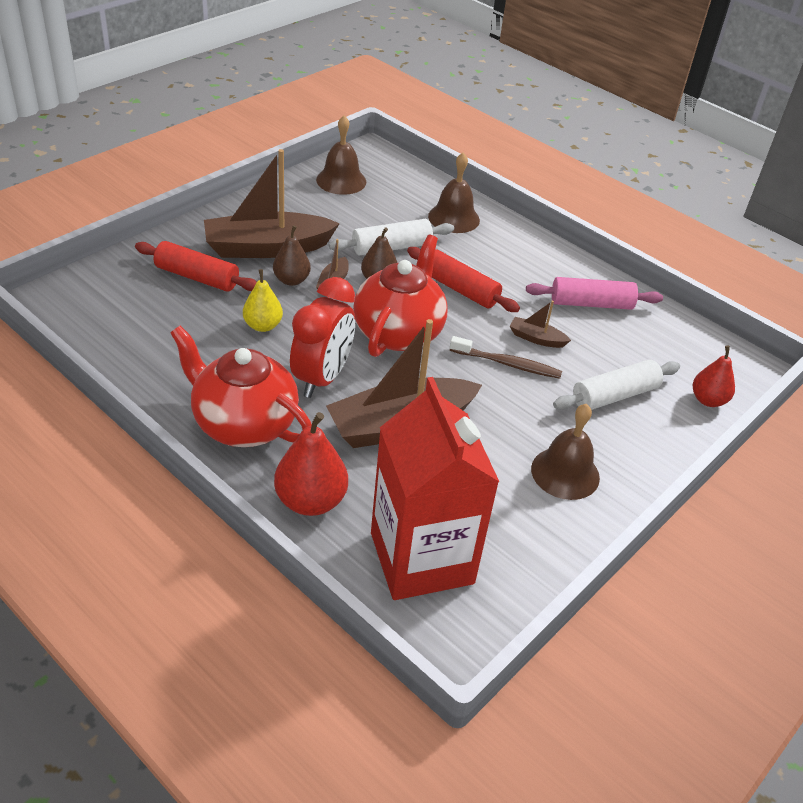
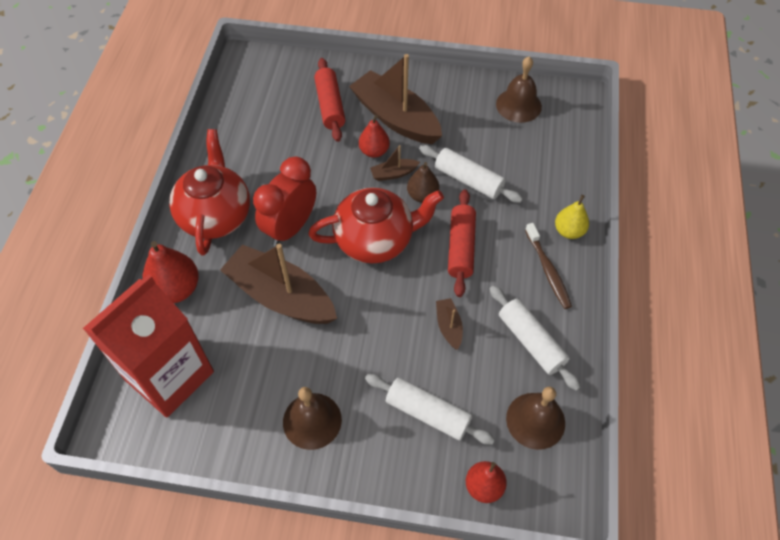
camera: 60 degrees right, 15 degrees up
yellow pear [243,269,283,332] -> yellow pear moved to [555,195,589,239]
brown pear [273,225,311,286] -> red pear [359,115,390,158]
red clock [290,277,355,398] -> red clock turned 135 degrees clockwise [253,157,316,246]
brown bell [428,153,480,233] -> brown bell moved to [506,387,565,450]
brown toothbrush [450,336,562,379] -> brown toothbrush moved to [525,223,572,309]
pink rolling pin [526,277,663,310] -> white rolling pin [490,285,581,391]

